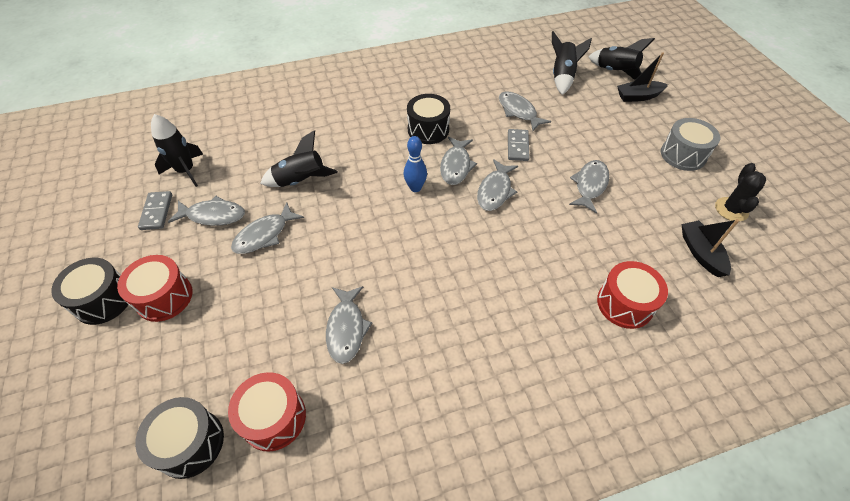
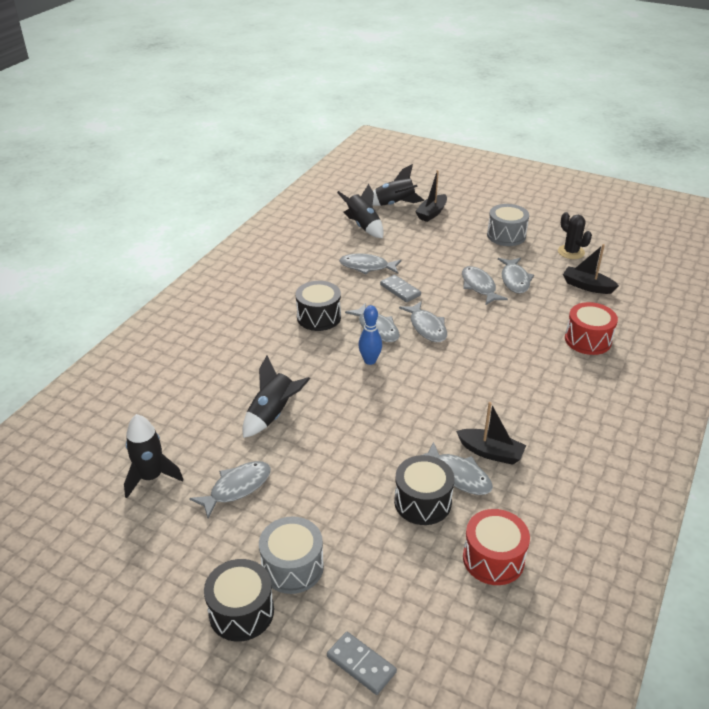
camera: 45 degrees left, 15 degrees down
red drum [117,255,193,322] -> grey drum [259,516,324,594]
black drum [135,397,224,479] -> black drum moved to [394,455,455,525]
grey domino [138,191,172,230] -> grey domino moved to [327,632,397,695]
grey fish [231,202,304,254] -> grey fish moved to [498,258,534,293]
none -> black boat [456,402,526,465]

